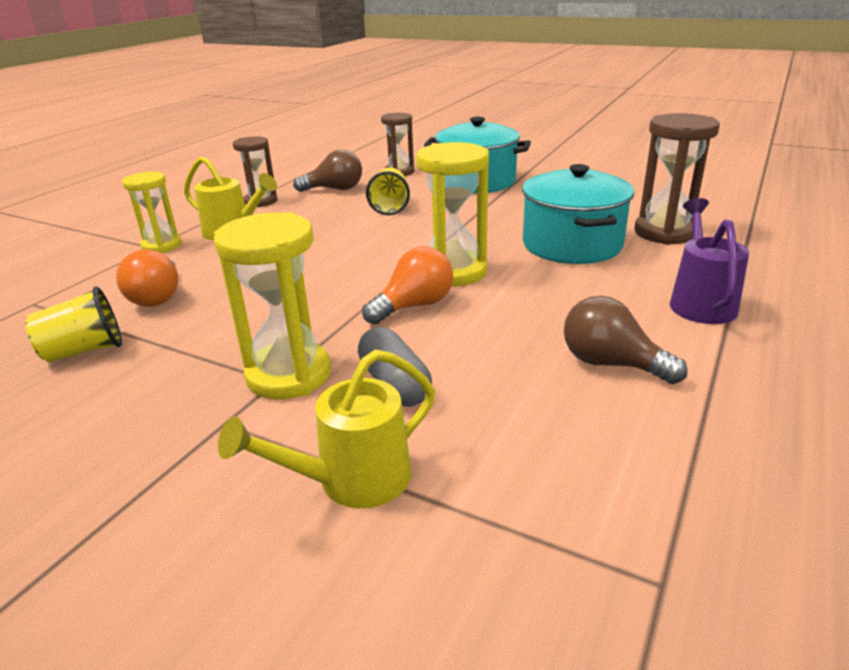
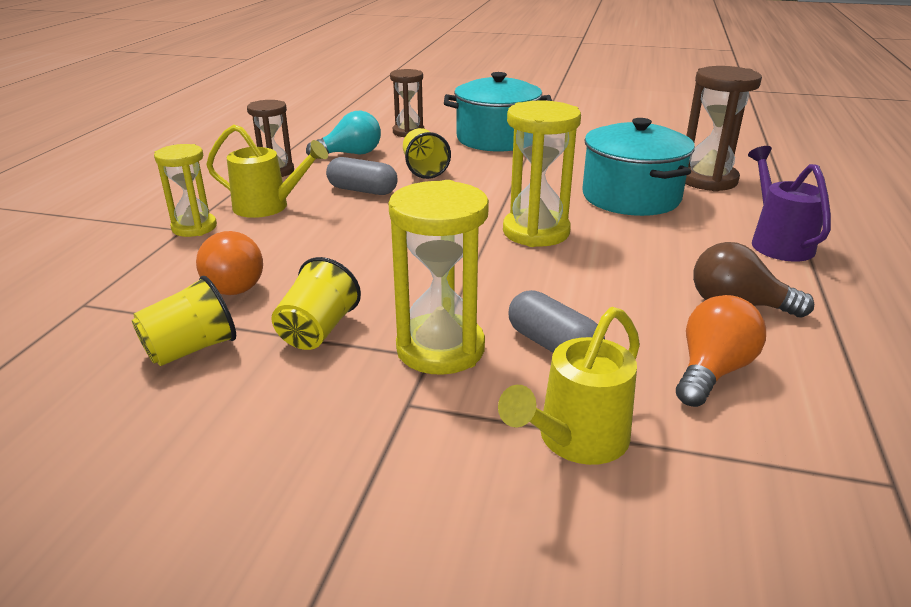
camera: 15 degrees left, 0 degrees up
brown light bulb [293,149,362,192] -> turquoise light bulb [306,111,381,155]
orange light bulb [362,246,453,325] -> orange light bulb moved to [676,295,766,407]
none -> yellow cup [272,257,361,350]
none -> grey capsule [326,157,397,195]

